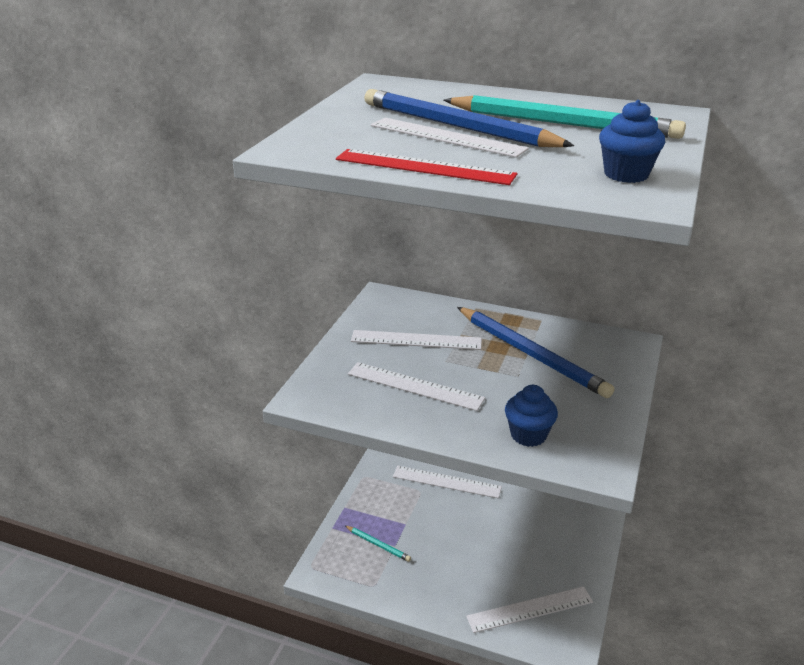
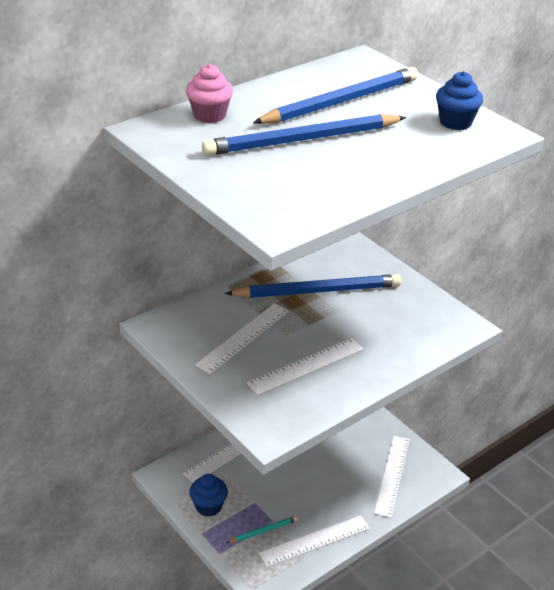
camera: 60 degrees left, 5 degrees up
red ruler [336,149,517,185] -> none
white ruler [371,118,529,158] -> white ruler moved to [259,516,370,567]
turquoise pencil [444,95,686,139] -> blue pencil [253,67,418,124]
blue cupcake [505,385,558,447] -> blue cupcake moved to [189,474,228,517]
none -> pink cupcake [186,64,233,123]

